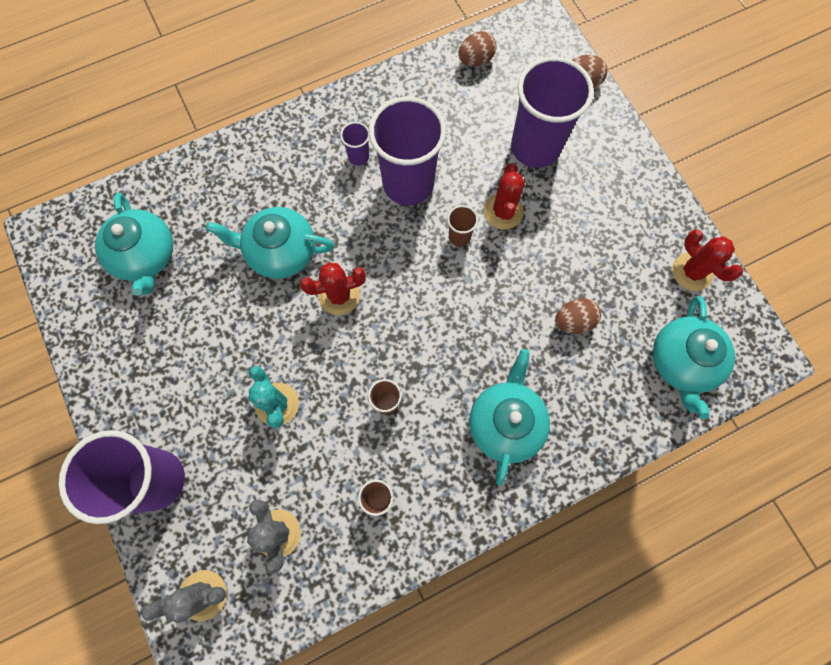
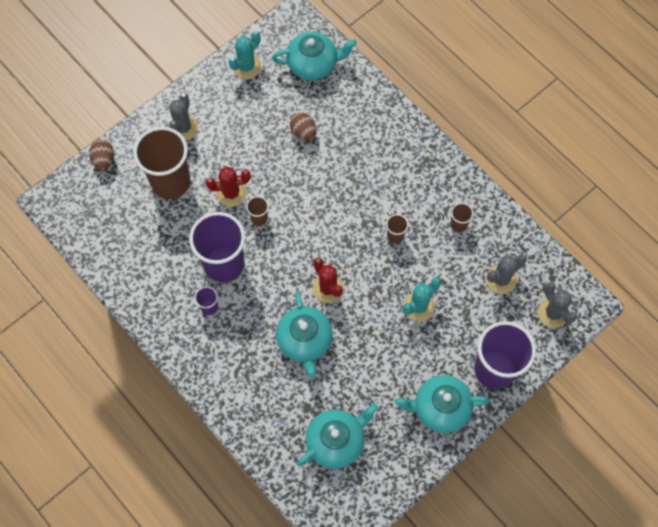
camera: 105 degrees left, 5 degrees down
brown egg [458,31,497,66] -> none
turquoise teapot [469,349,550,486] -> turquoise teapot moved to [394,375,490,433]
purple cup [511,57,594,168] -> brown cup [133,127,190,199]
red cactus [672,230,743,291] -> turquoise cactus [229,31,261,79]
none -> grey cactus [169,93,198,140]

